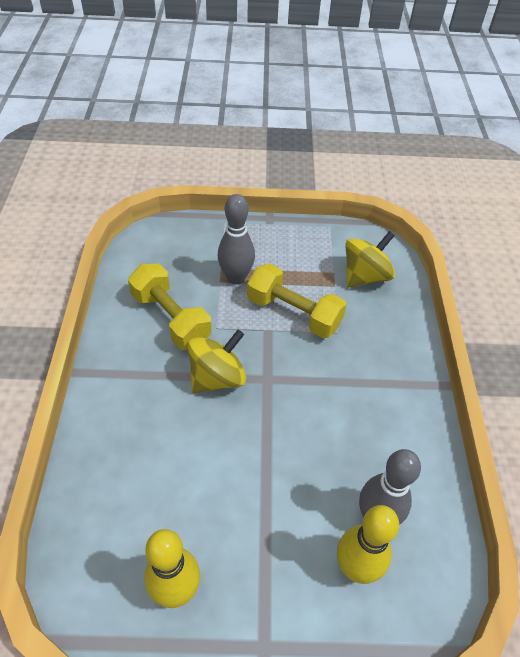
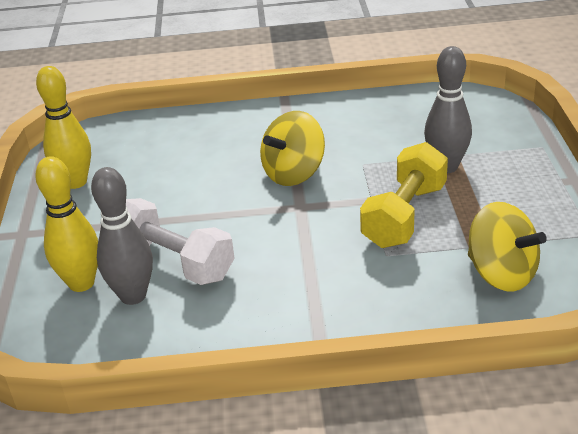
camera: 90 degrees right, 15 degrees down
yellow dumbbell [128,264,212,350] -> none
yellow spinning top [188,330,246,393] -> yellow spinning top turned 90 degrees clockwise [260,111,325,186]
none -> white dumbbell [126,198,235,285]

